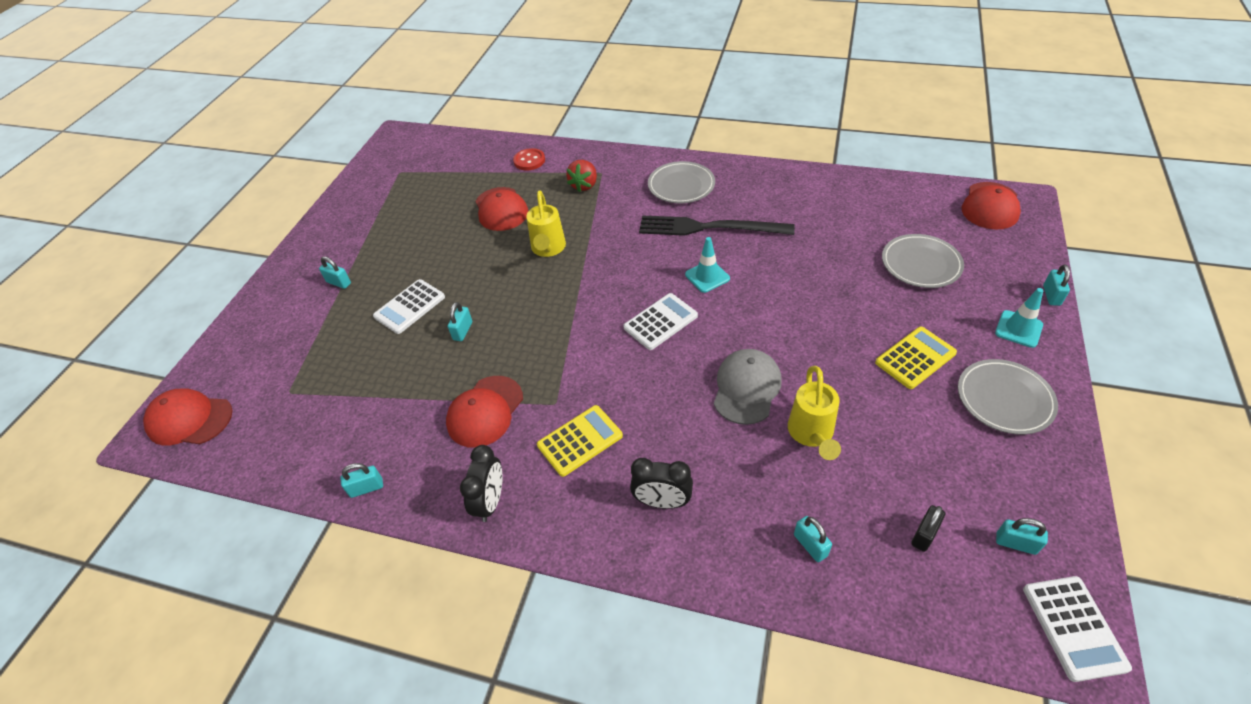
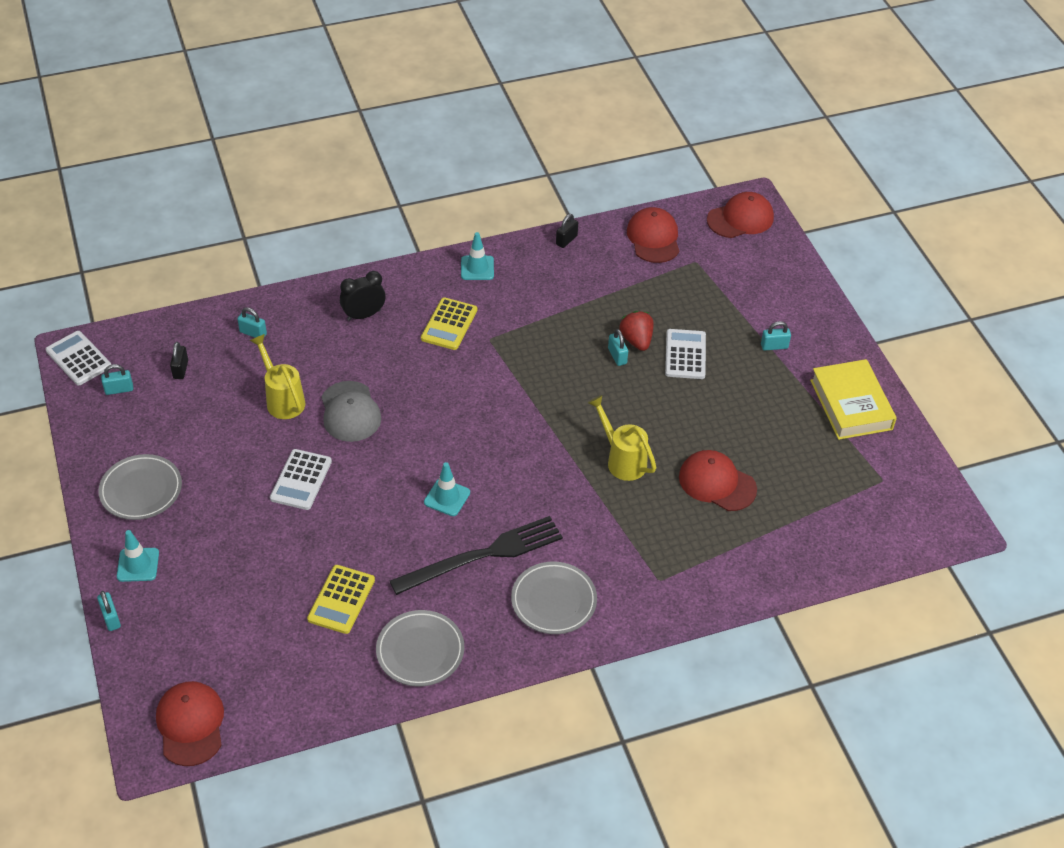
camera: 140 degrees right, 0 degrees up
turquoise padlock [340,463,383,498] -> black padlock [556,214,578,248]
red cap [446,376,523,448] -> red cap moved to [627,207,679,263]
black clock [460,445,502,522] -> turquoise traffic cone [461,232,494,280]
red button [513,148,545,170] -> none
red strawberry [566,160,597,192] -> red strawberry moved to [619,311,654,351]
white calculator [623,293,698,350] -> white calculator moved to [270,449,332,510]
yellow calculator [875,327,957,389] -> yellow calculator moved to [307,565,375,634]
grey plate [882,234,964,288] -> grey plate moved to [376,610,464,687]
none -> yellow book [810,359,897,440]

